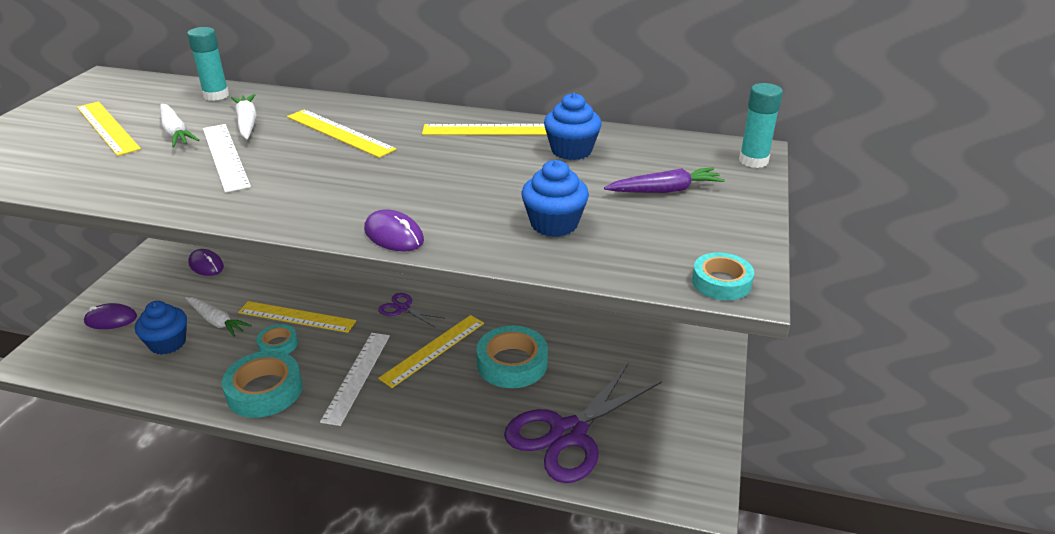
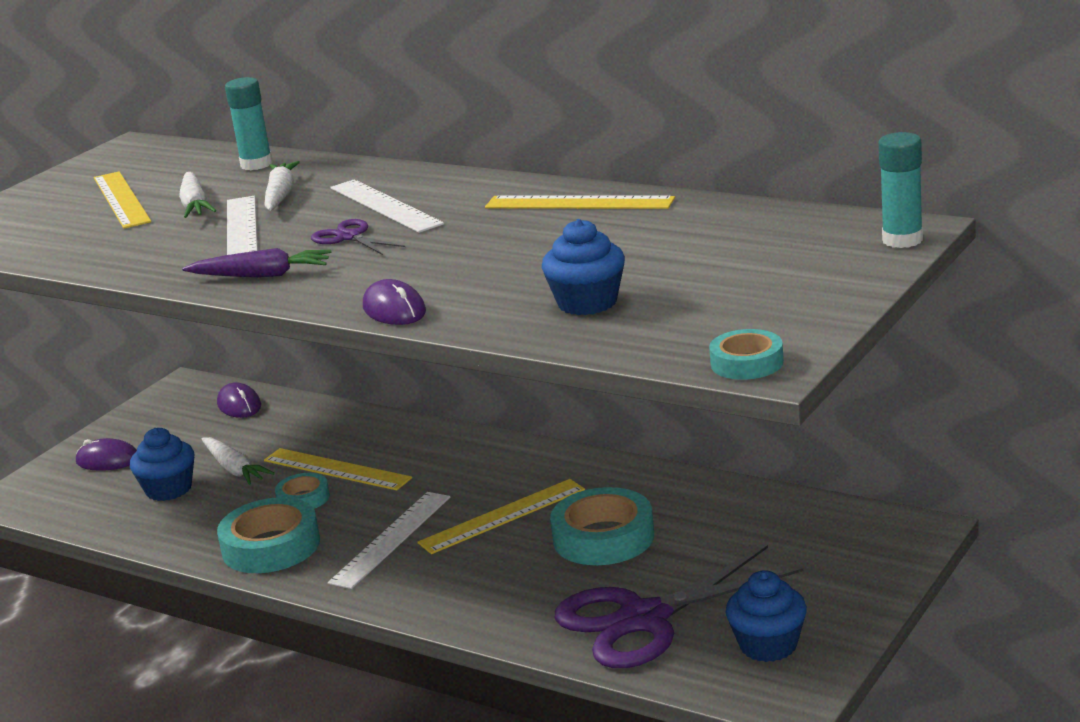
camera: 20 degrees right, 10 degrees down
yellow ruler [287,109,396,158] -> white ruler [330,179,444,233]
purple scissors [378,293,445,327] -> purple scissors moved to [311,219,405,255]
blue cupcake [544,93,602,160] -> blue cupcake moved to [725,570,807,662]
purple carrot [604,167,725,193] -> purple carrot moved to [182,248,331,278]

